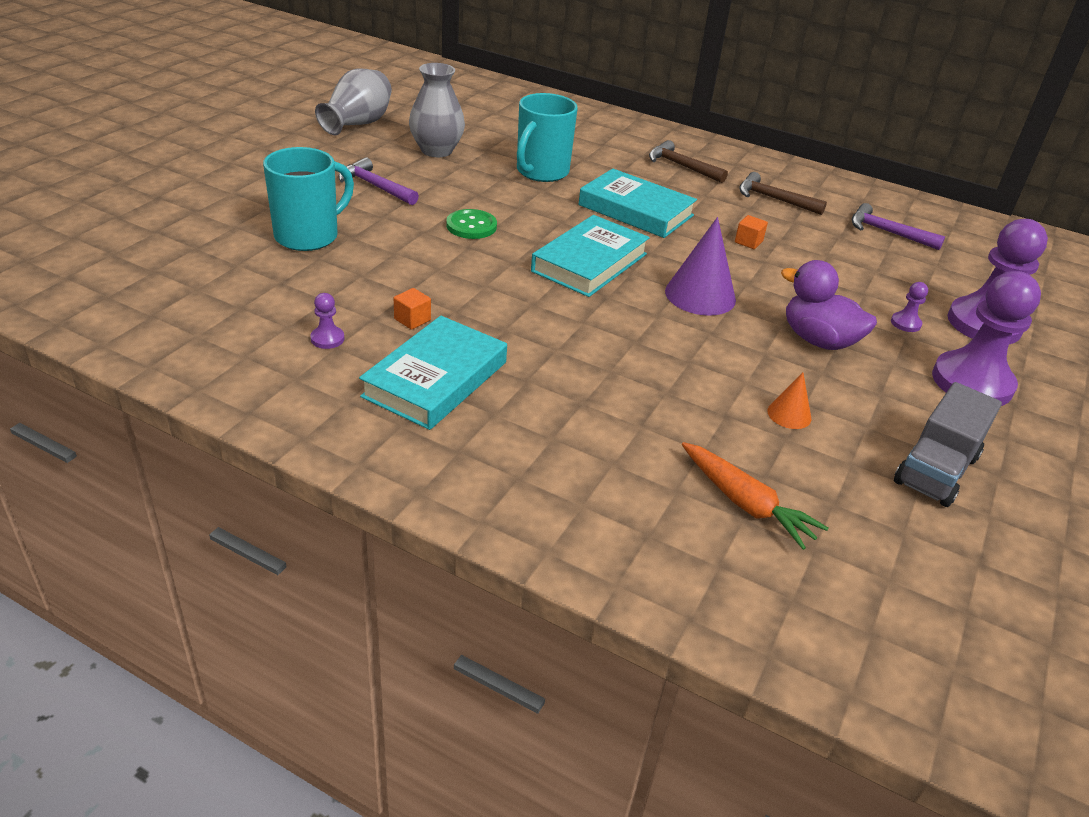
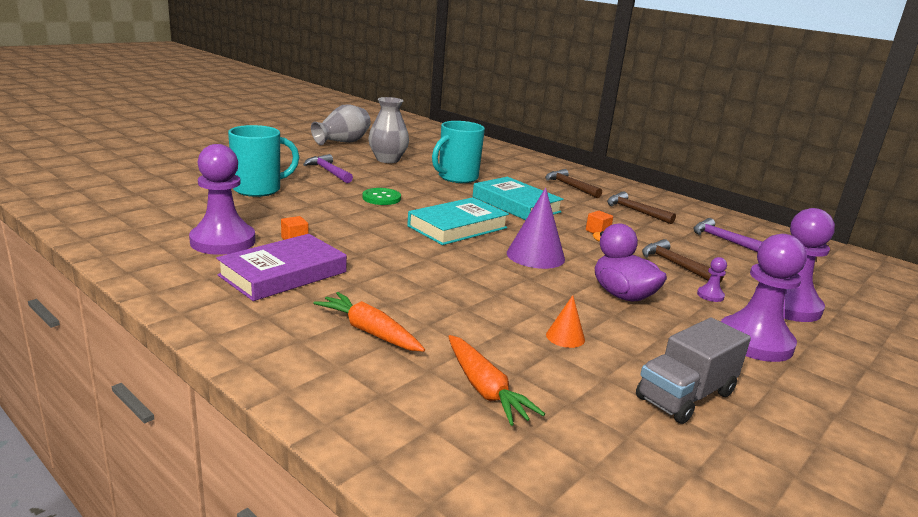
camera: 15 degrees right, 15 degrees down
purple pawn [310,293,344,349] -> purple pawn [189,144,255,255], size x2.45
turquoise book [359,316,507,430] -> purple book [216,234,347,301]
none -> orange carrot [313,292,425,352]
none -> brown hammer [642,239,723,282]

